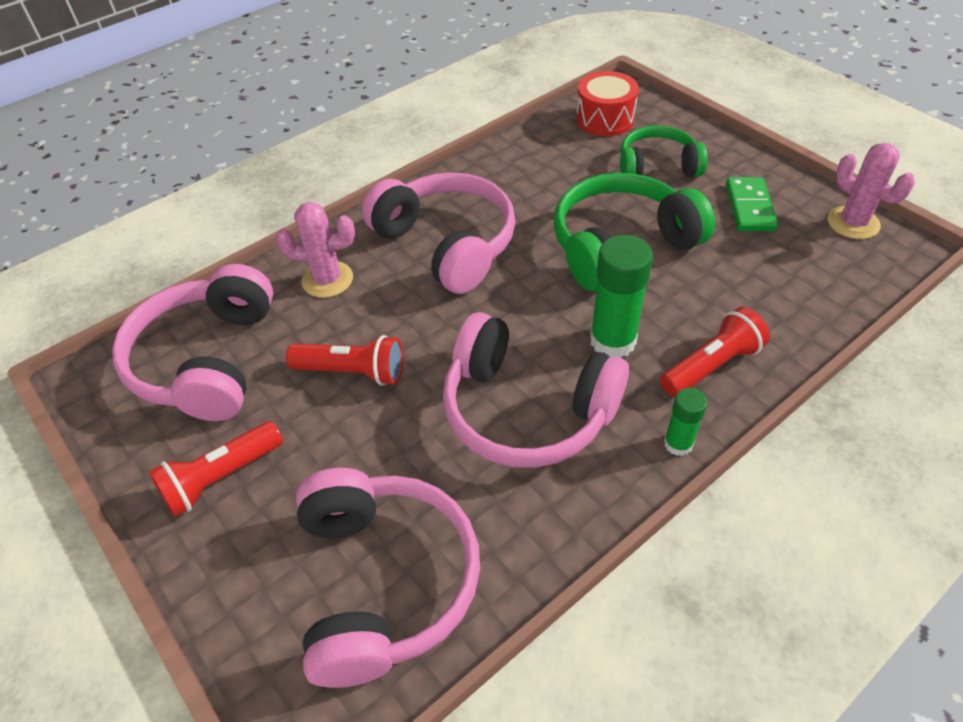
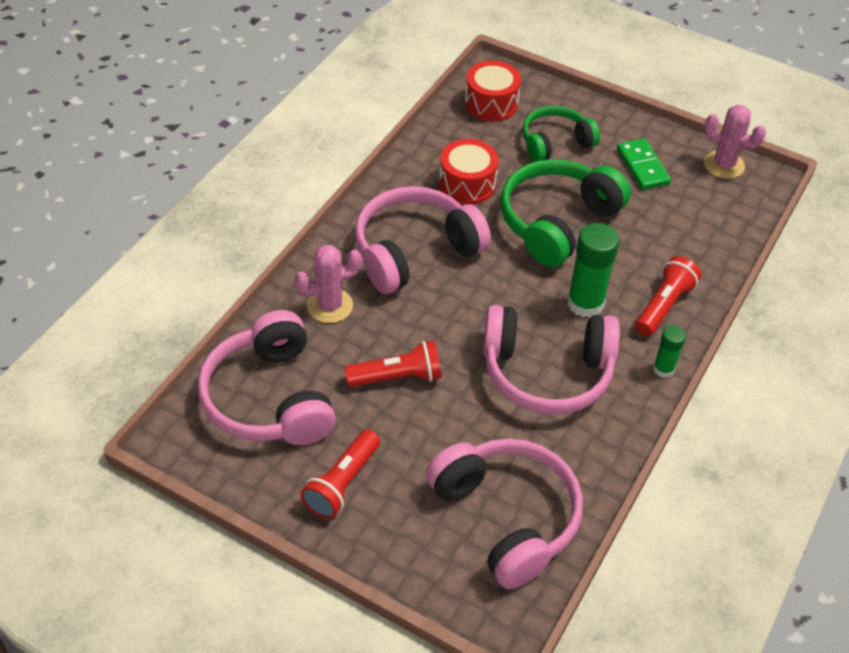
camera: 25 degrees left, 0 degrees up
pink headphones [362,172,516,294] -> pink headphones turned 60 degrees counterclockwise [355,186,491,294]
none -> red drum [439,139,499,205]

